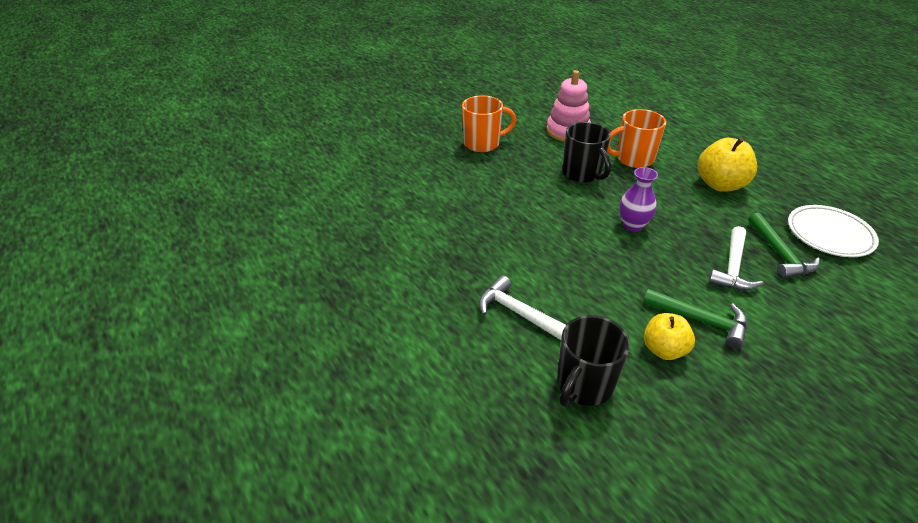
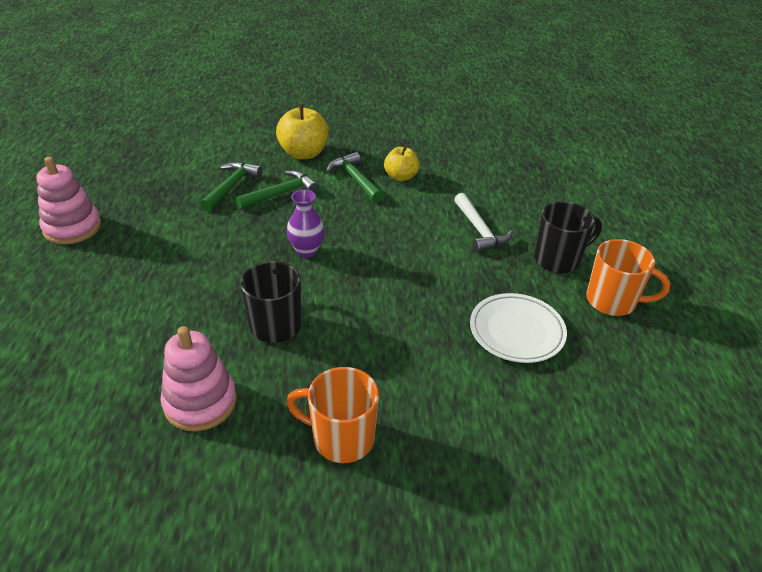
camera: 150 degrees left, 0 degrees up
black mug [557,315,630,407] -> black mug moved to [534,201,602,273]
orange mug [607,109,666,168] -> orange mug moved to [586,239,670,316]
yellow apple [698,137,757,192] -> yellow apple moved to [276,104,329,159]
white hammer [708,226,763,291] -> green hammer [236,170,319,209]
white plate [788,205,879,257] -> white plate moved to [470,293,567,363]
none -> pink stacking toy [36,157,101,244]

